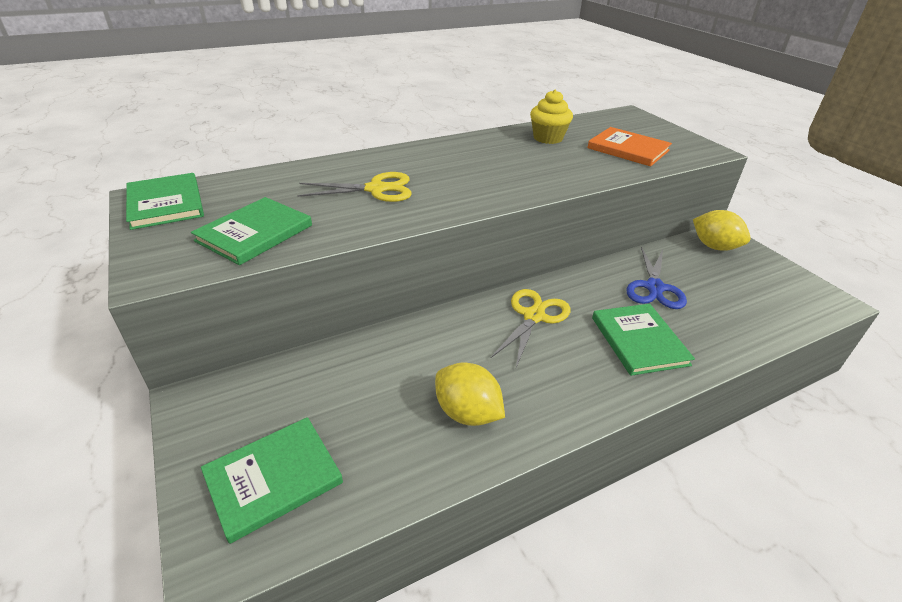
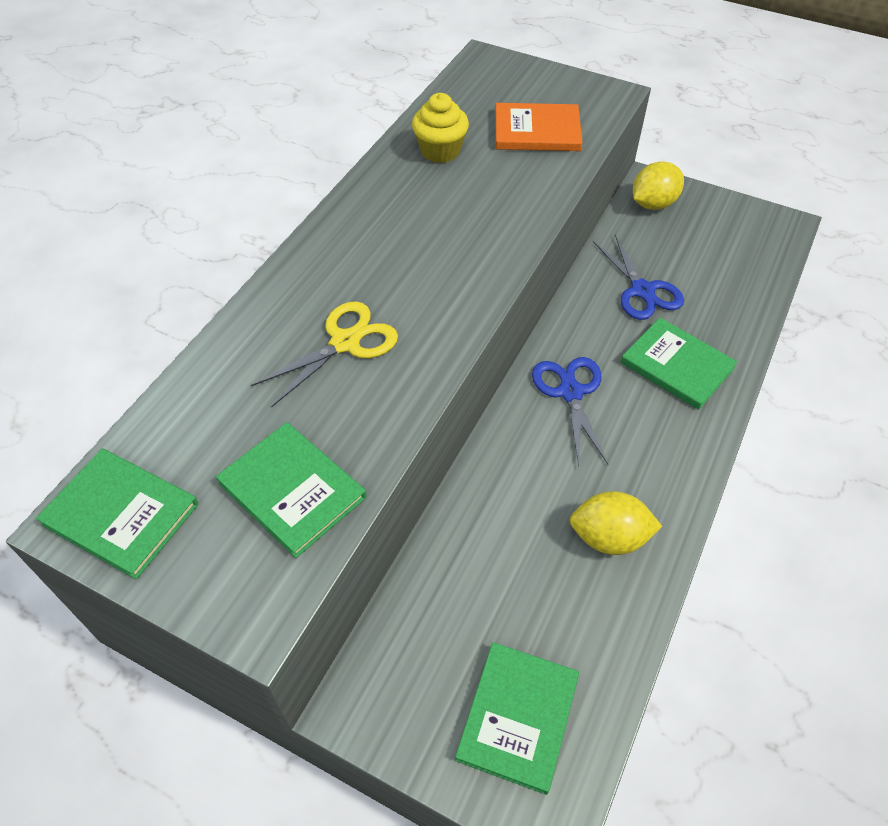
camera: 35 degrees left, 15 degrees up
green book [191,197,312,265] -> green book turned 45 degrees counterclockwise [216,422,366,558]
yellow scissors [490,289,570,368] -> blue scissors [532,357,608,467]
yellow lemon [693,210,751,251] -> yellow lemon turned 45 degrees counterclockwise [633,161,684,210]

